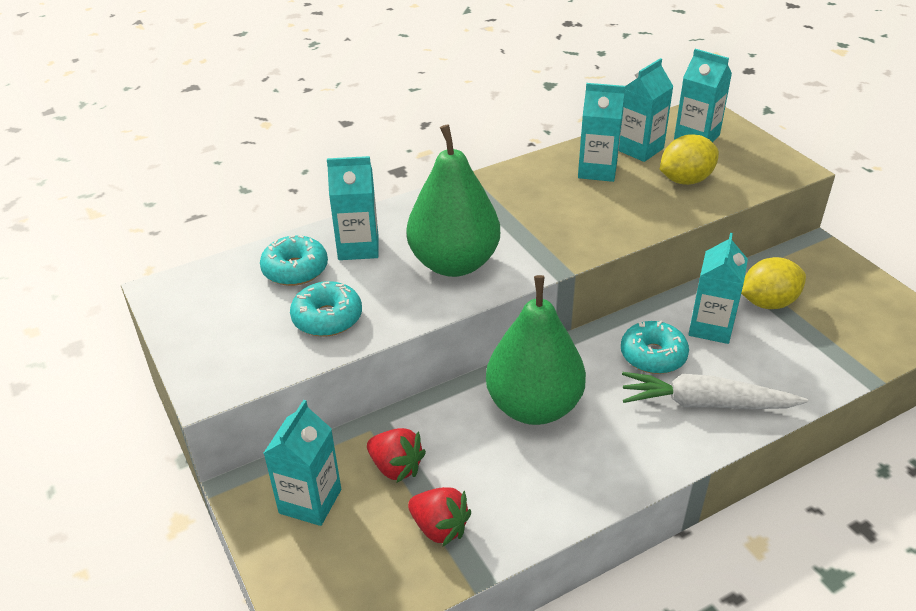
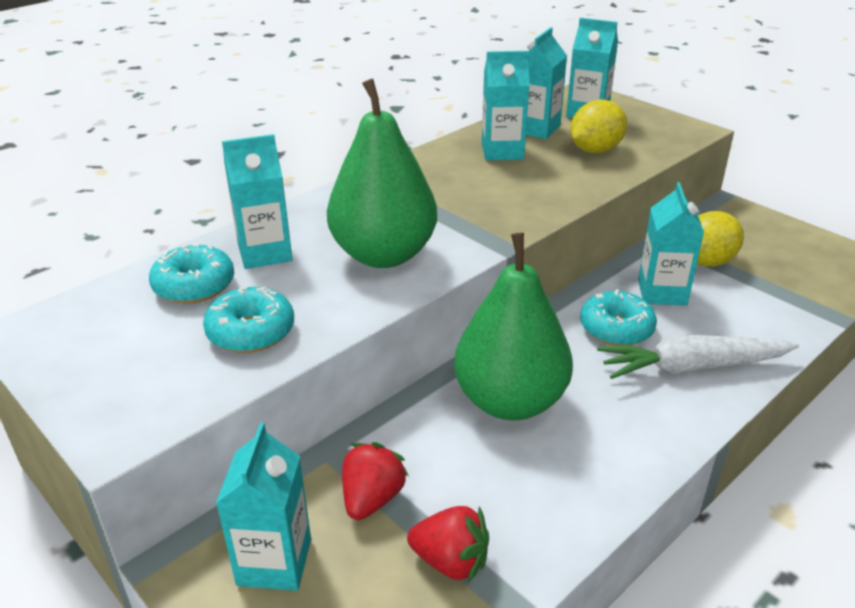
camera: 15 degrees left, 5 degrees down
red strawberry [367,428,426,483] -> red strawberry turned 90 degrees counterclockwise [342,442,409,520]

